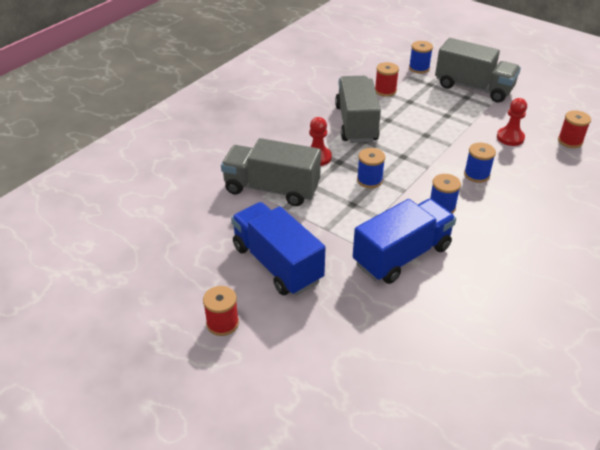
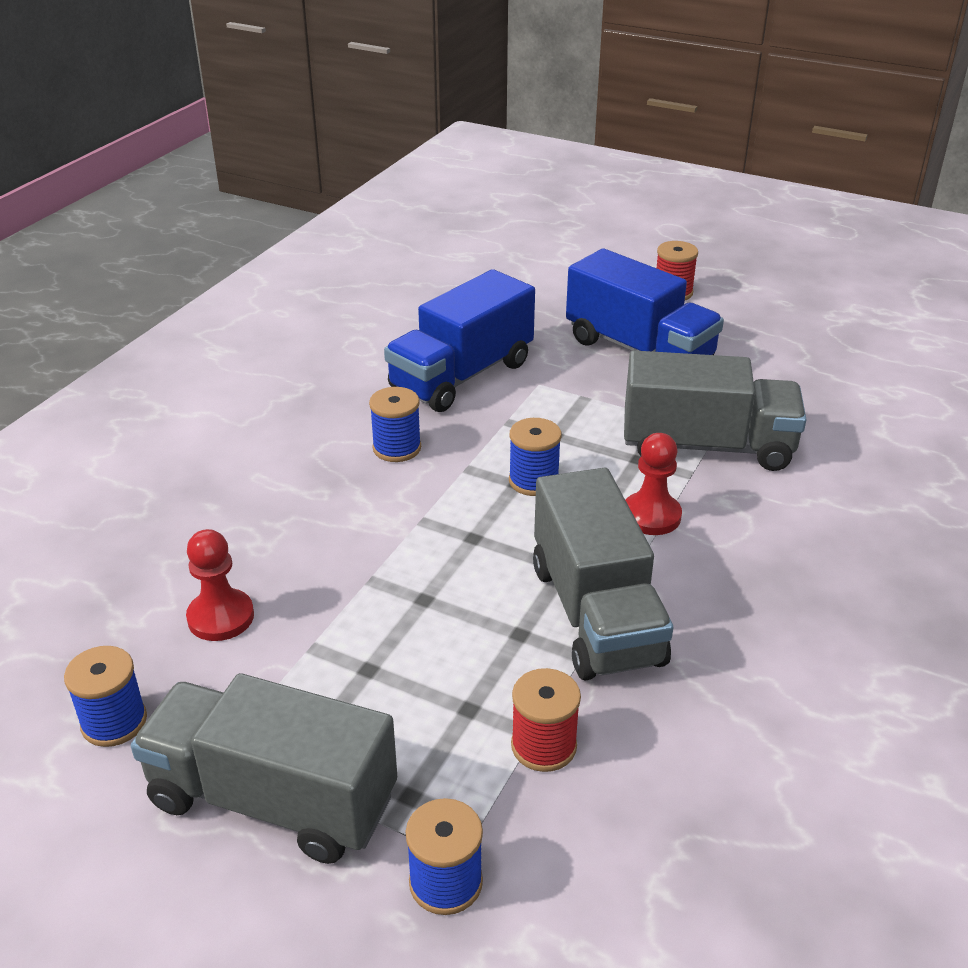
camera: 170 degrees right, 5 degrees down
blue spool [464,143,496,183] -> blue spool moved to [64,646,147,747]
red spool [558,110,591,148] -> none

